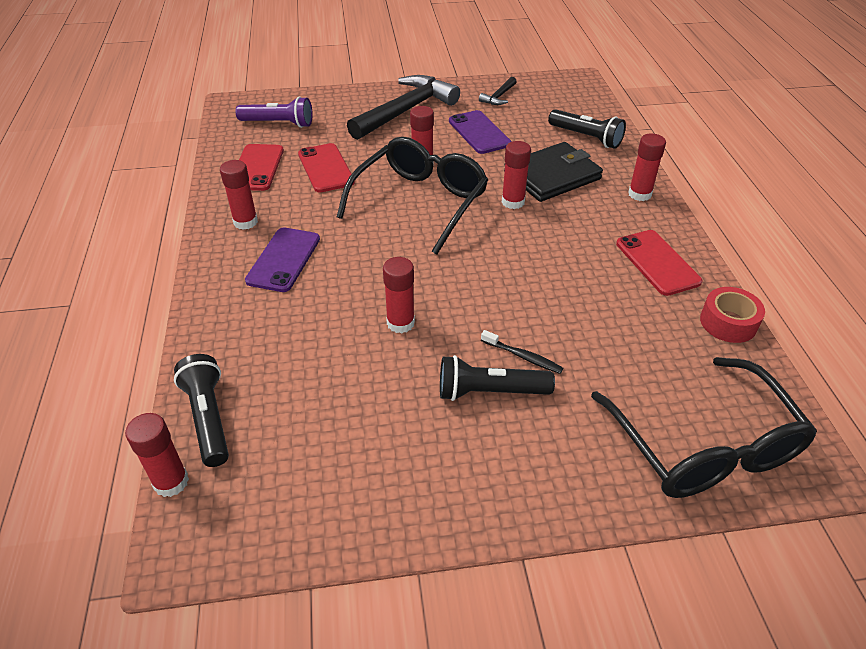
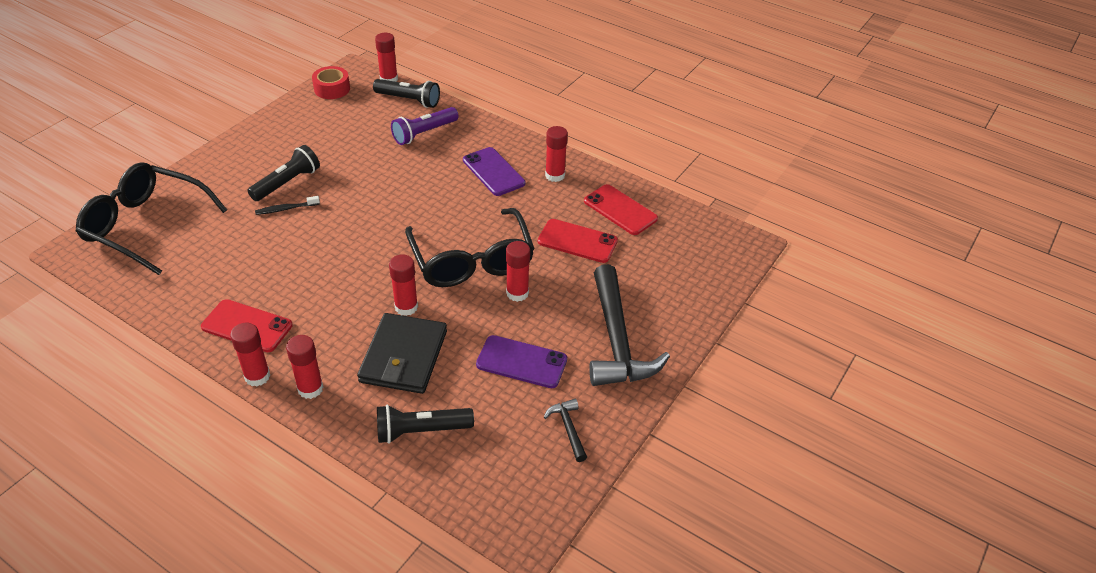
camera: 130 degrees right, 0 degrees up
purple flashlight [236,97,313,128] -> purple flashlight moved to [391,107,459,145]
red glue stick [383,257,415,333] -> red glue stick moved to [230,323,270,387]
red tape [700,287,765,343] -> red tape moved to [312,66,350,99]

